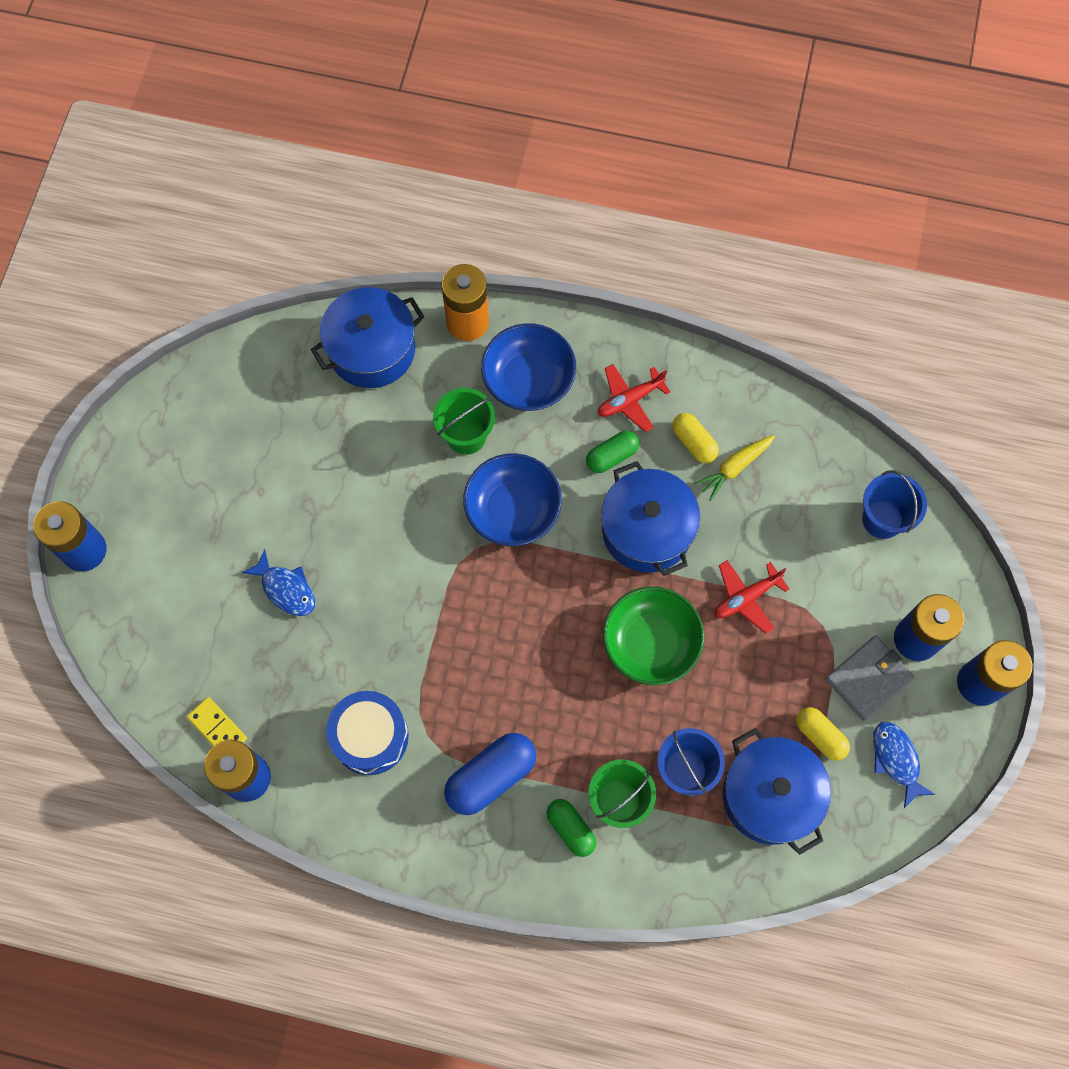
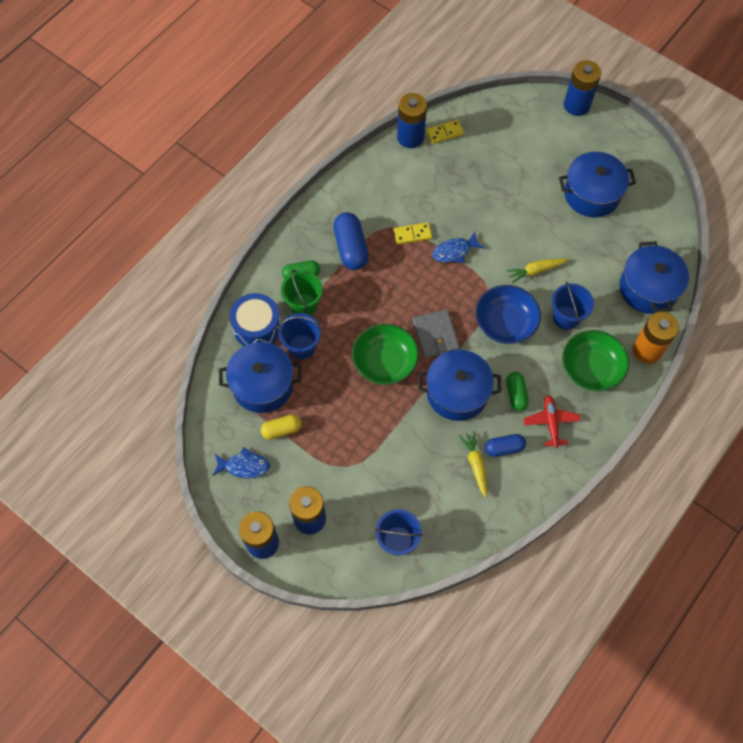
camera: 115 degrees right, 5 degrees down
blue fish [242,549,315,616] -> blue fish moved to [433,232,484,263]
blue drum [326,691,409,775] -> blue drum moved to [230,293,281,346]
green bucket [433,388,495,455] -> blue bucket [552,281,594,330]
blue bowl [481,323,576,411] -> green bowl [562,330,629,391]
yellow capsule [672,413,719,463] -> blue capsule [485,434,526,457]
red plane [715,560,789,634] -> none
grey wallet [825,636,914,721] -> grey wallet moved to [413,310,460,358]
none -> yellow domino [394,222,432,245]
none -> yellow carrot [506,258,568,284]
none -> blue pot [559,152,636,217]

